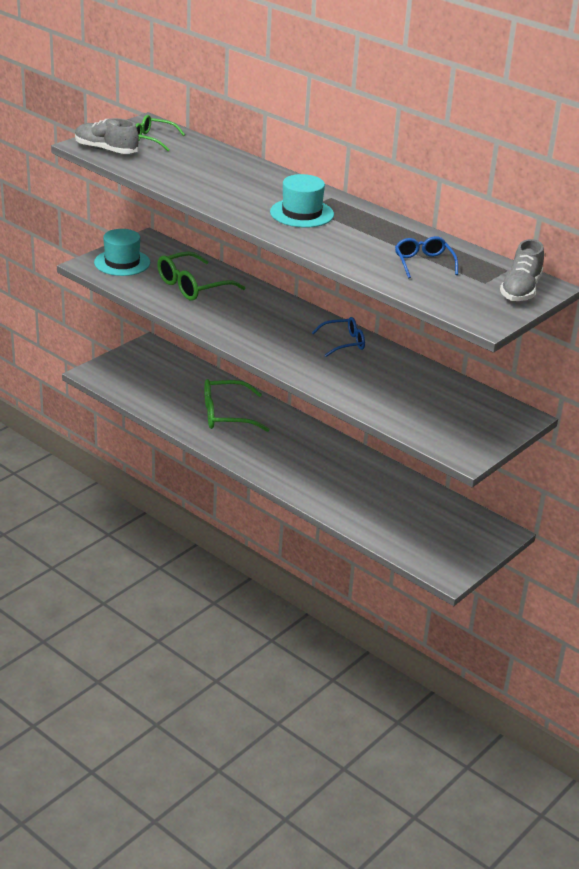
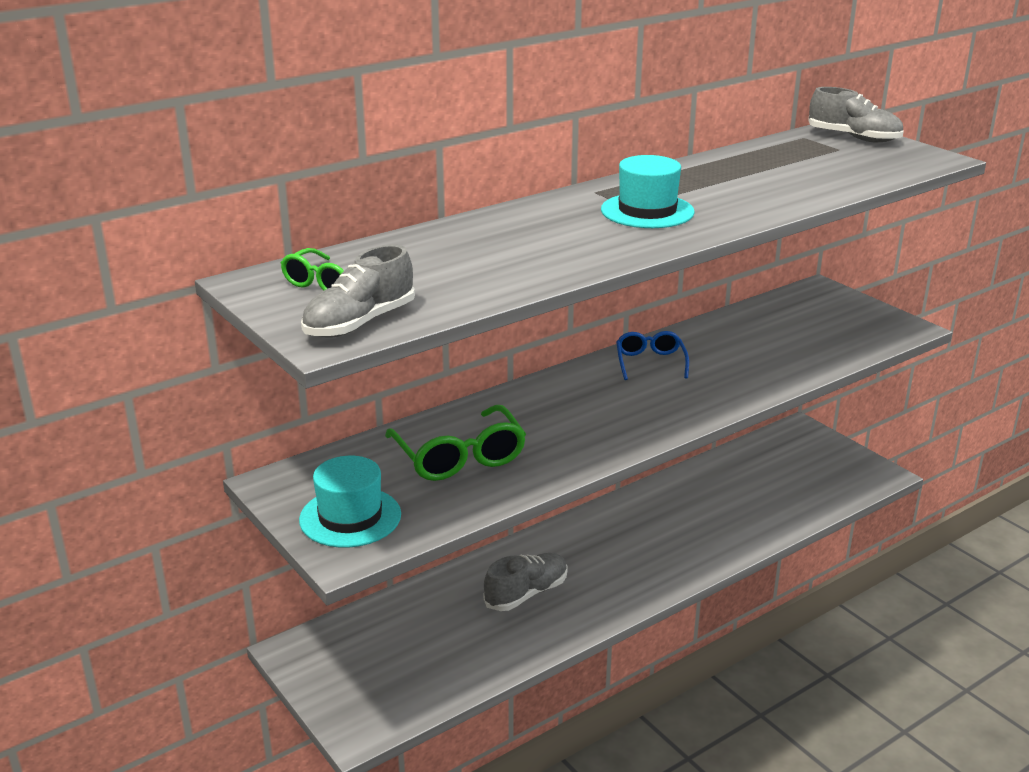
camera: 75 degrees left, 5 degrees down
green glasses [204,379,270,432] -> grey shoe [483,553,568,611]
blue glasses [395,236,458,278] -> none

